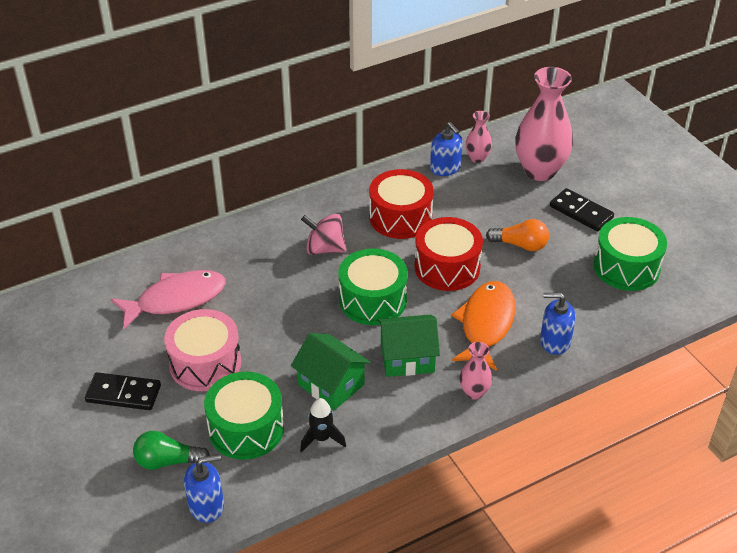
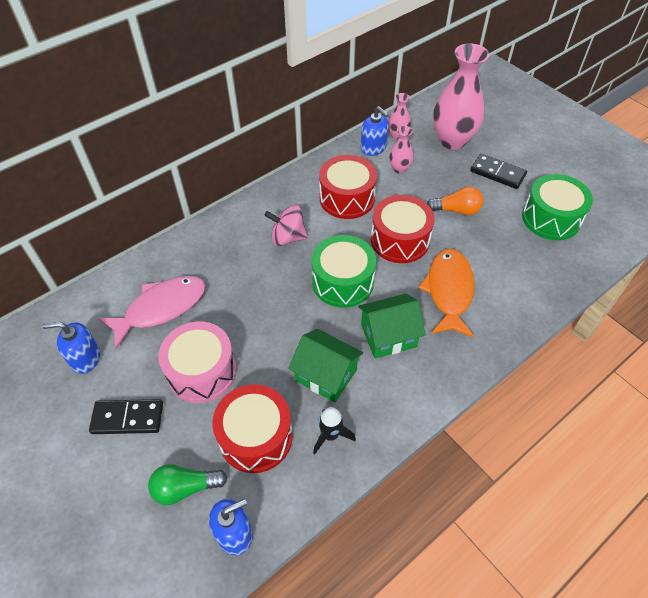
camera: 10 degrees left, 10 degrees up
green drum [204,372,284,460] -> red drum [212,384,293,473]
pink vase [459,342,493,400] -> pink vase moved to [389,126,414,174]
blue soap dispenser [540,293,576,355] -> blue soap dispenser moved to [43,322,100,374]

